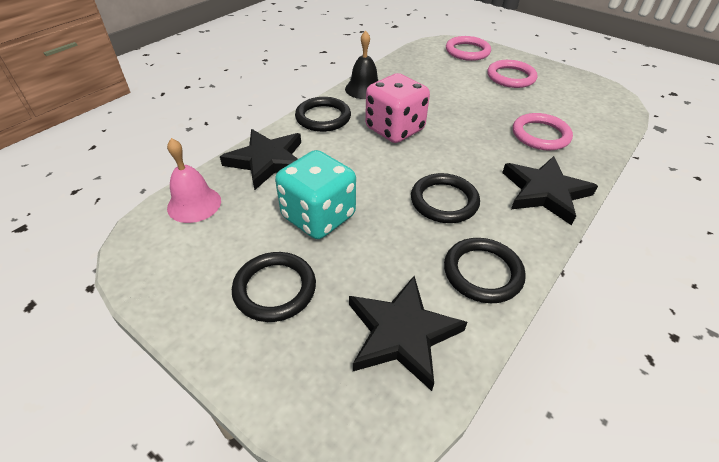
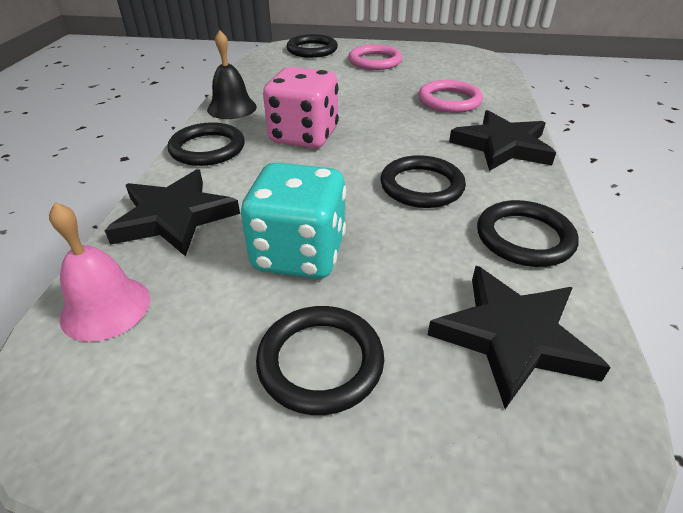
camera: 30 degrees left, 5 degrees down
pink ring [446,36,491,61] -> black ring [286,34,338,58]

